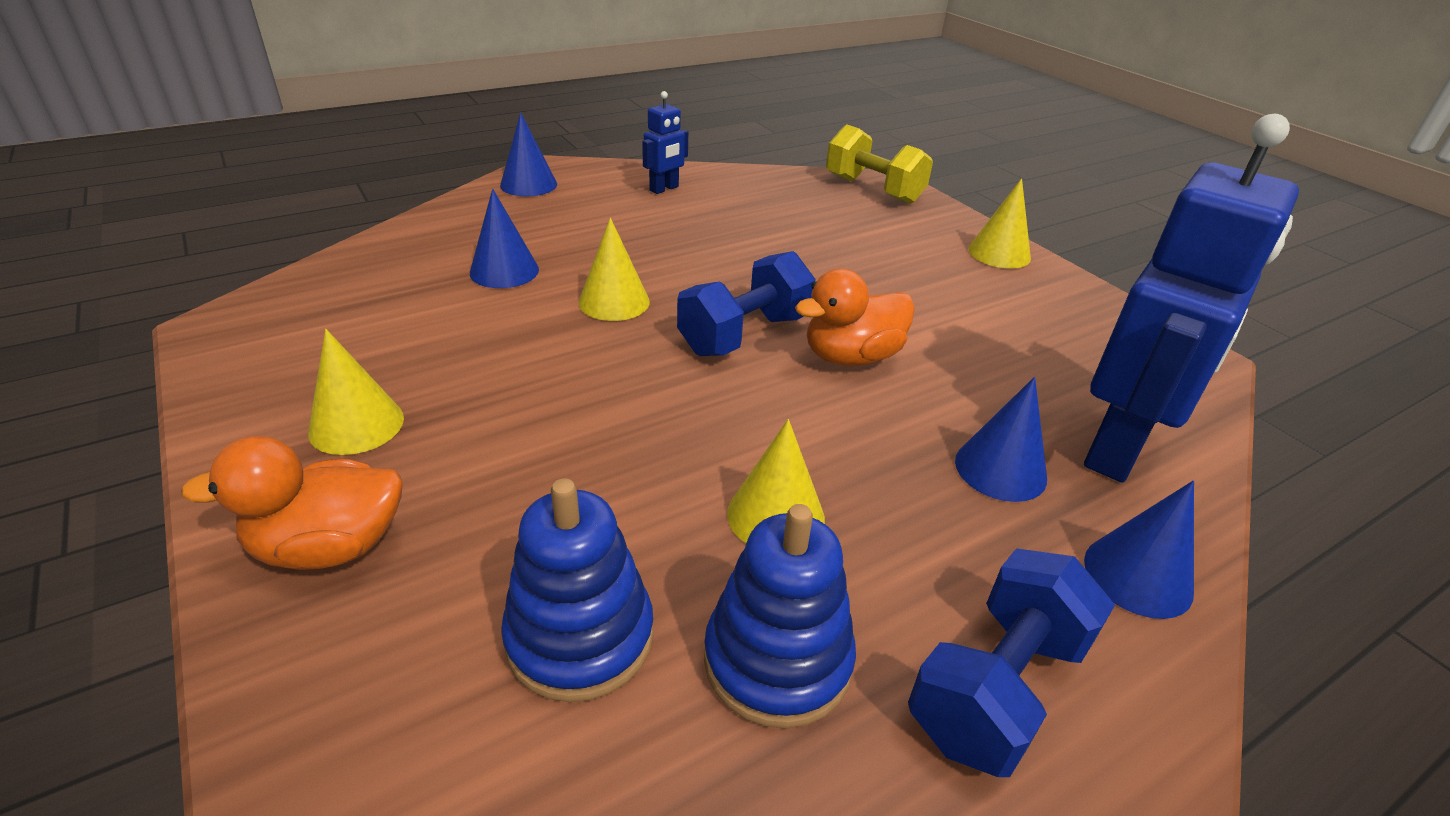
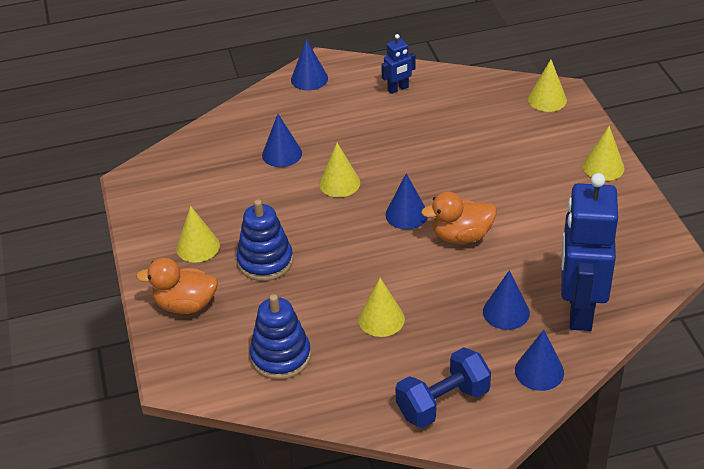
camera: 20 degrees right, 5 degrees up
blue dumbbell [677,251,816,356] -> blue cone [385,173,428,229]
blue stacking toy [704,504,856,729] -> blue stacking toy moved to [236,199,293,281]
yellow dumbbell [826,124,933,204] -> yellow cone [528,59,567,112]
blue robot [1084,114,1299,482] -> blue robot turned 135 degrees clockwise [561,173,618,331]

